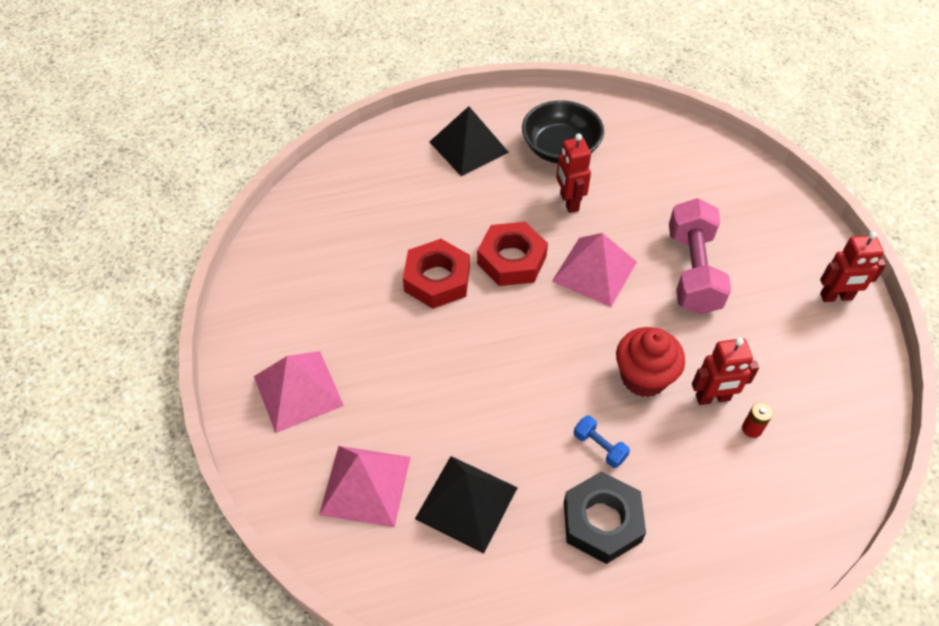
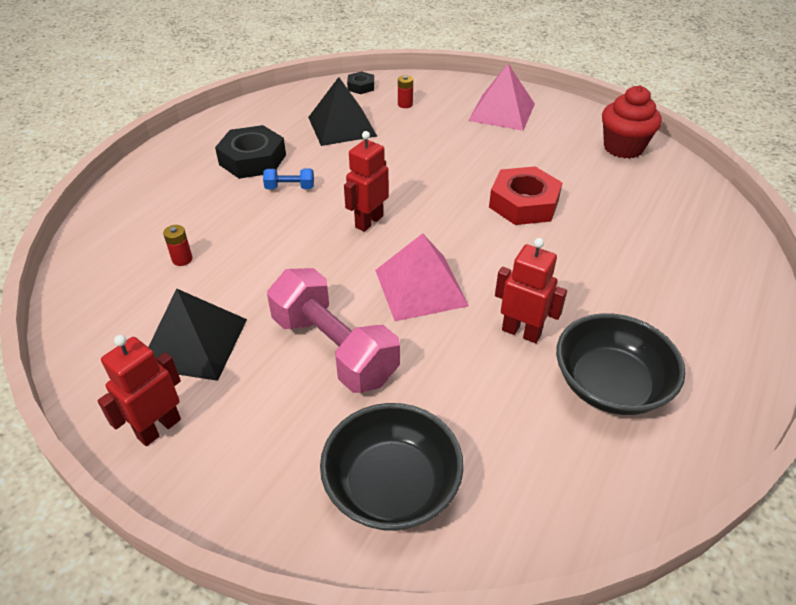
camera: 135 degrees right, 10 degrees down
pink pyramid [319,446,411,527] -> red battery [398,75,413,108]
black pyramid [430,106,509,176] -> black pyramid moved to [149,288,247,381]
red nut [477,222,548,286] -> none
red cupcake [616,327,685,397] -> red cupcake moved to [602,85,662,159]
red robot [692,337,759,405] -> red robot moved to [344,131,389,232]
none -> black bowl [320,403,464,531]
none -> black nut [347,71,374,94]

